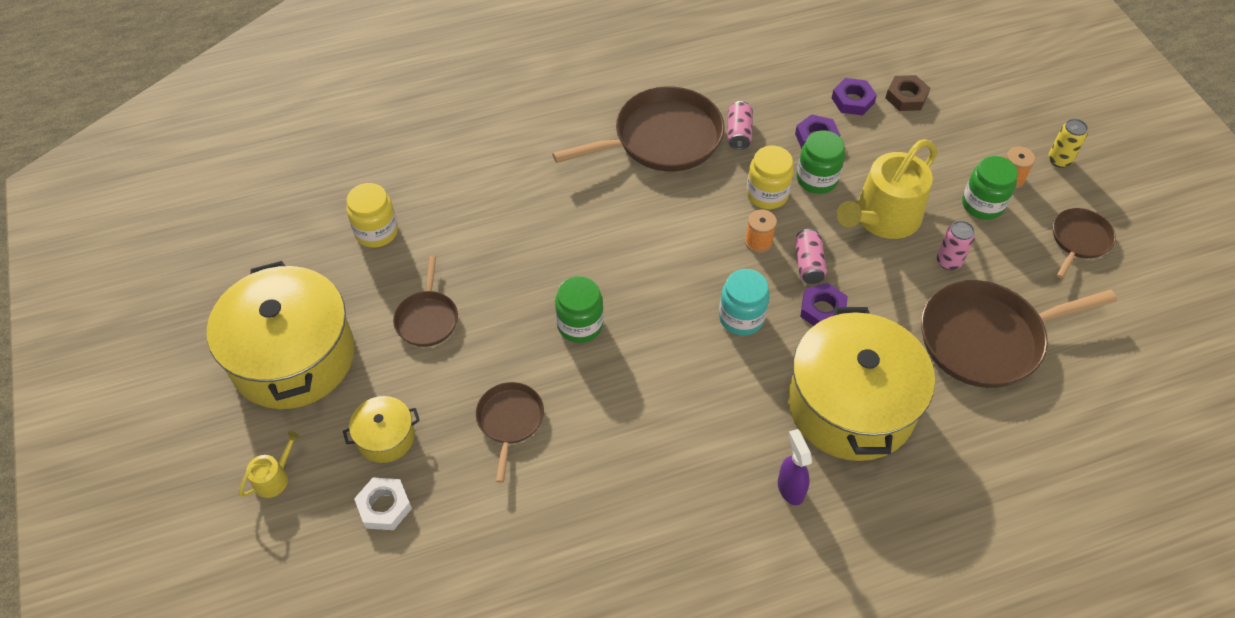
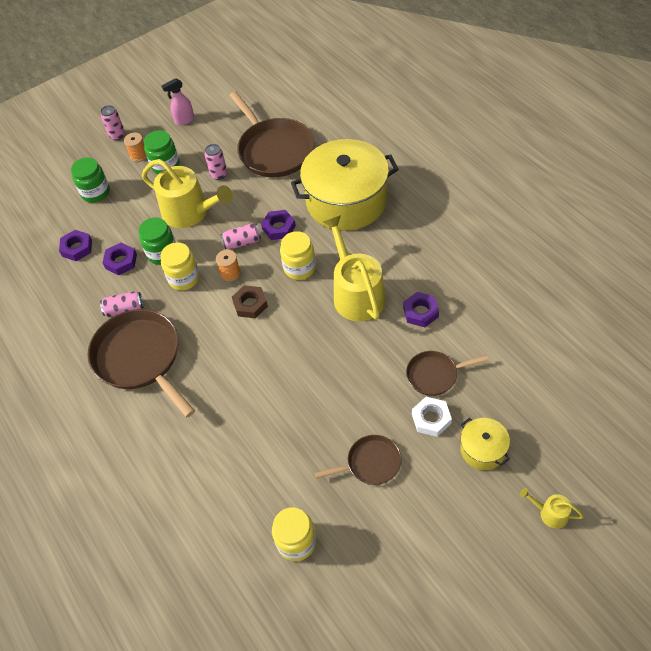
camera: 100 degrees left, 0 degrees up
yellow pot [207,261,355,409] -> none
white nut [354,478,412,530] -> white nut moved to [412,397,452,437]
green jar [555,276,604,343] -> green jar moved to [71,157,110,203]
turquoise jar [719,269,770,336] -> yellow jar [280,231,316,280]
purple spray bottle [778,429,812,505] -> none
brown nut [886,75,930,111] -> brown nut moved to [232,285,268,318]
yellow can [1049,119,1088,168] -> pink can [100,105,125,141]
brown pan [1053,208,1116,279] -> pink spray bottle [162,78,194,125]
none -> yellow watering can [323,215,386,321]
none -> purple nut [403,292,439,327]

